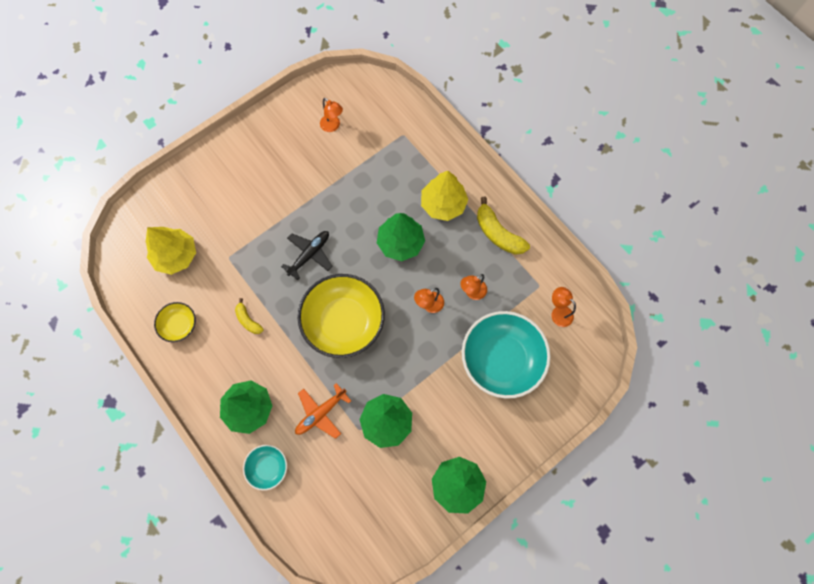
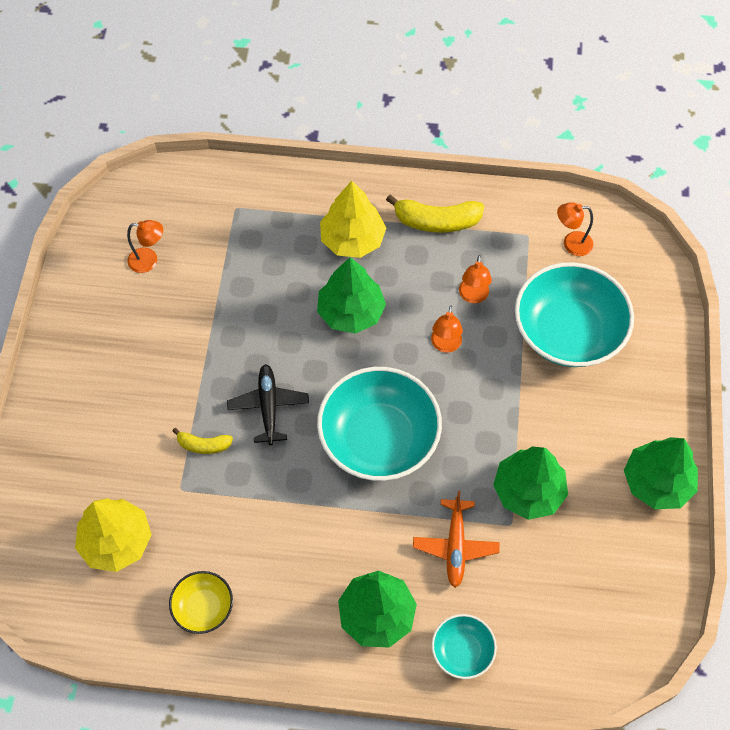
camera: 45 degrees left, 10 degrees down
yellow banana [235,298,264,334] -> yellow banana moved to [172,428,233,454]
yellow bowl [298,274,385,358] -> turquoise bowl [317,367,442,481]

